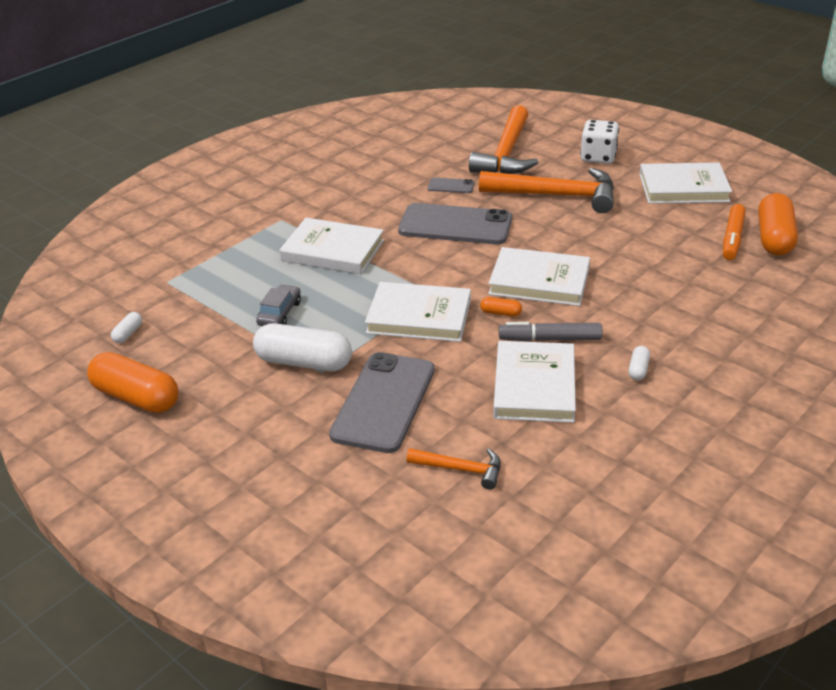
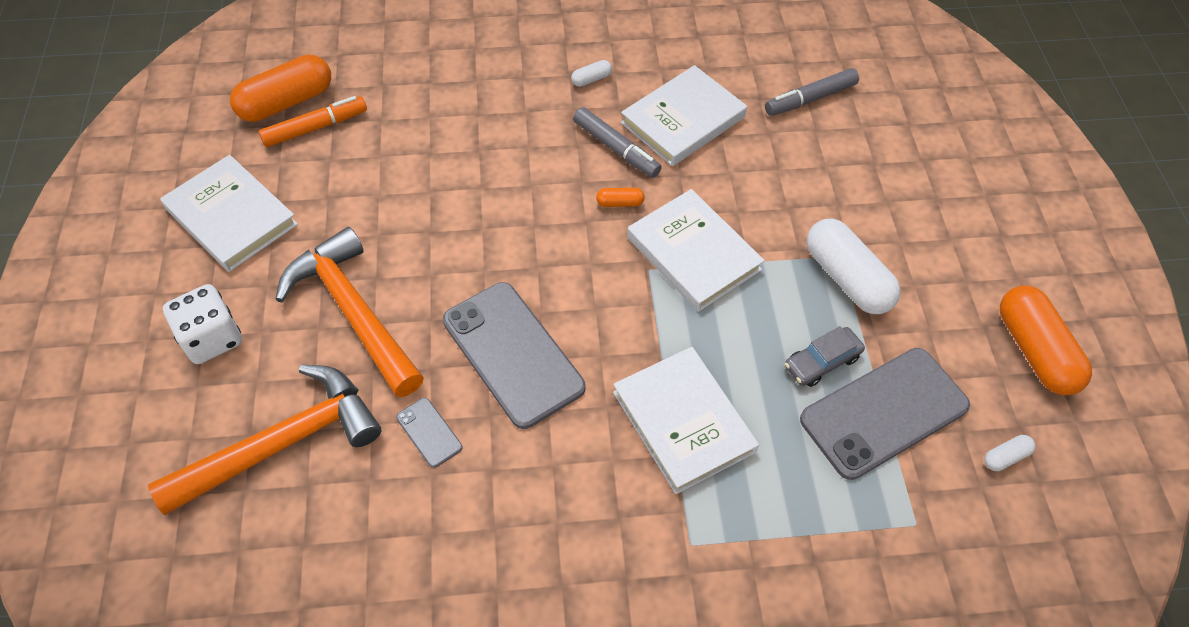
camera: 140 degrees left, 20 degrees up
grey phone [329,352,435,453] -> grey phone moved to [800,348,970,480]
orange hammer [406,448,501,490] -> grey marker [765,68,859,116]
orange capsule [480,297,522,317] -> orange capsule turned 60 degrees counterclockwise [596,188,645,207]
white book [488,247,590,306] -> none

